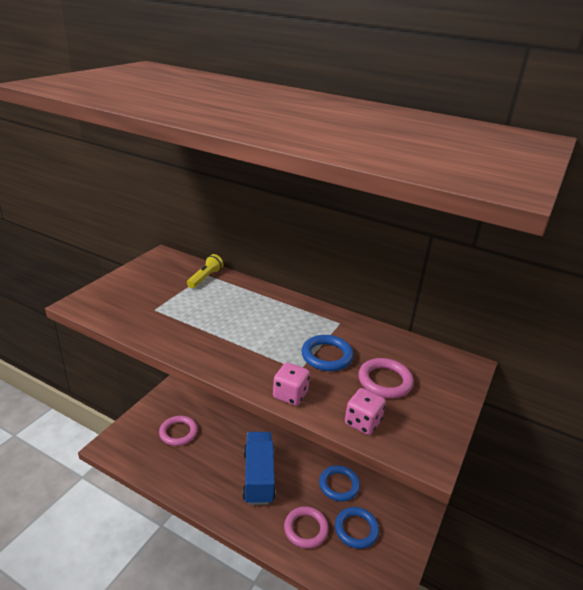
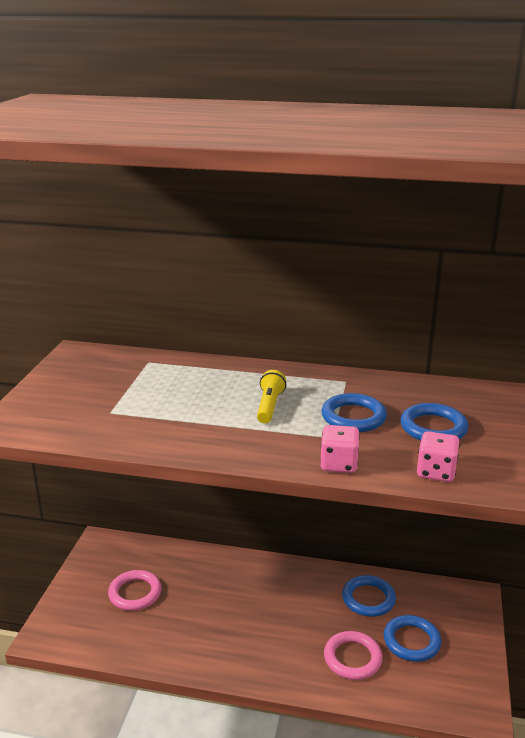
camera: 15 degrees left, 5 degrees down
yellow flashlight [187,254,223,288] -> yellow flashlight moved to [257,370,286,423]
blue truck [242,432,276,505] -> none
pink ring [358,358,414,398] -> blue ring [401,403,468,441]

